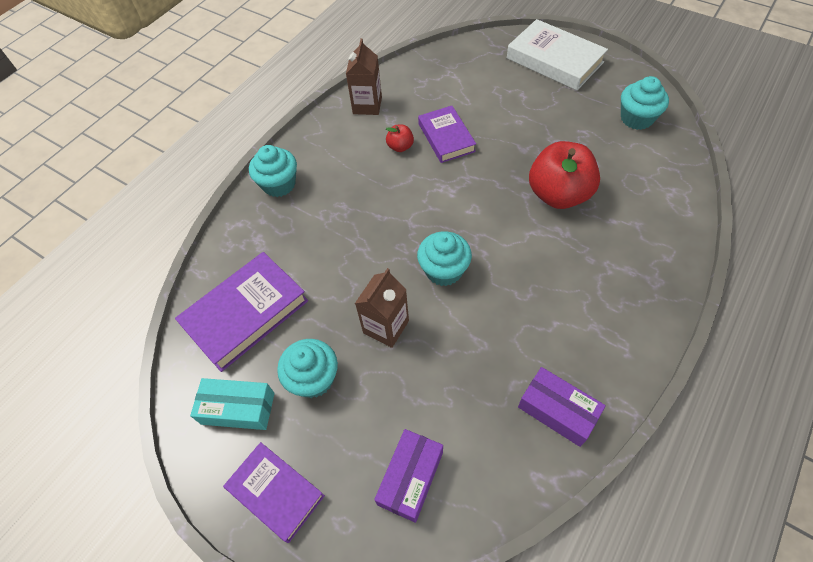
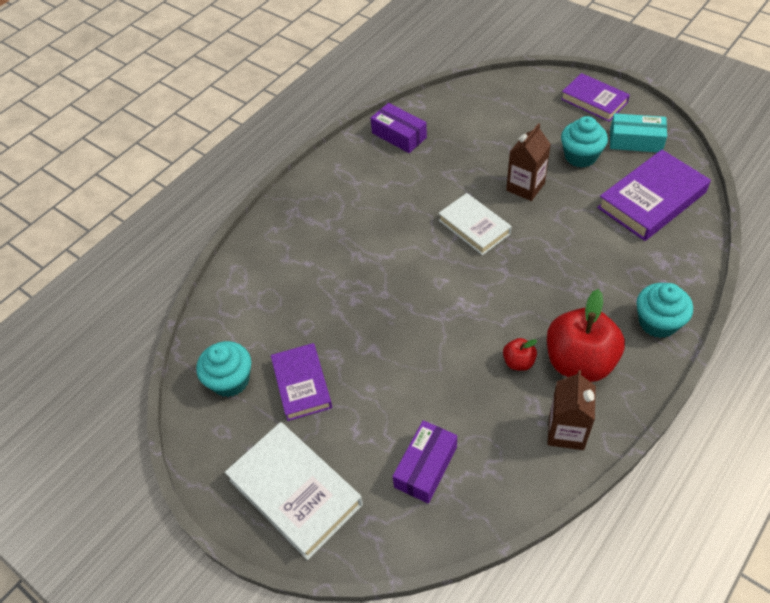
camera: 175 degrees left, 5 degrees down
purple box [374,429,443,523] -> purple box moved to [393,420,457,504]
turquoise cupcake [417,232,472,286] -> white book [439,193,512,255]
purple book [418,106,476,163] -> purple book moved to [271,343,332,421]
red apple [529,141,600,209] -> red apple moved to [547,289,625,382]

